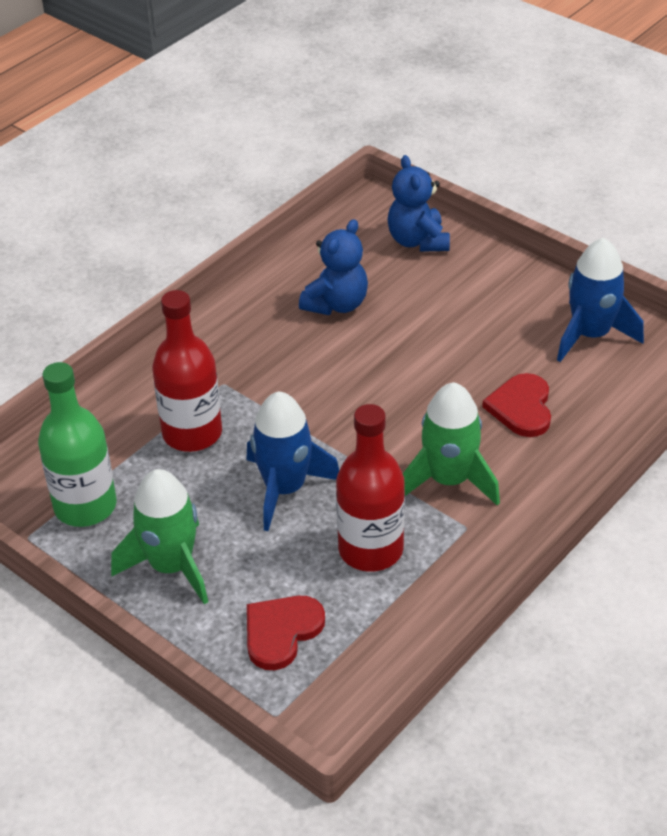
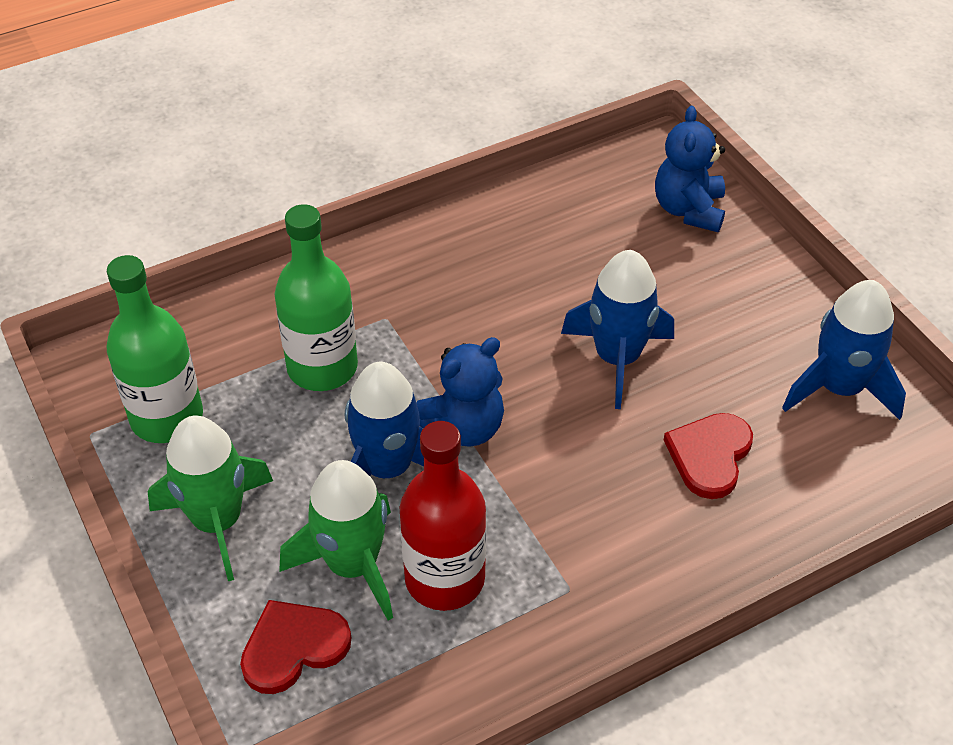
camera: 20 degrees right, 5 degrees up
red bottle [152,290,222,452] -> green bottle [275,204,358,391]
blue teddy bear [299,219,368,315] -> blue teddy bear moved to [416,337,504,447]
green rocket [403,382,500,506] -> green rocket moved to [279,460,393,621]
none -> blue rocket [561,250,674,409]

